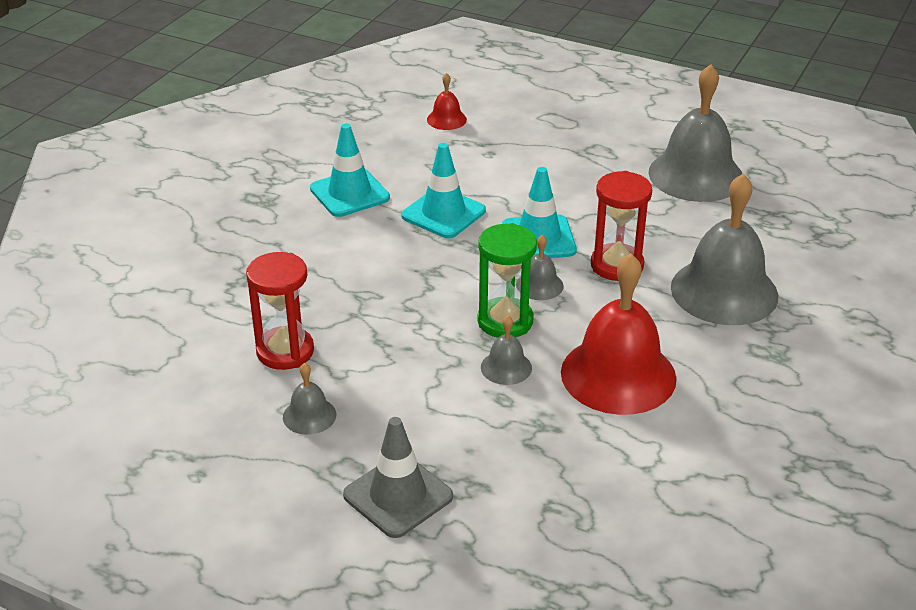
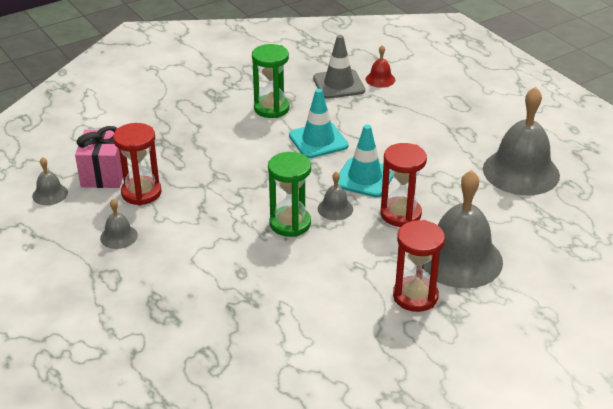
camera: 30 degrees right, 0 degrees up
turquoise traffic cone [310,124,390,217] -> green hourglass [252,44,289,118]
grey traffic cone [343,417,453,538] -> grey traffic cone moved to [313,35,365,99]
grey bell [481,316,532,385] -> grey bell moved to [32,157,68,205]
red bell [561,253,677,415] -> none
none -> pink gift [75,126,123,188]
none -> red hourglass [393,220,445,312]

